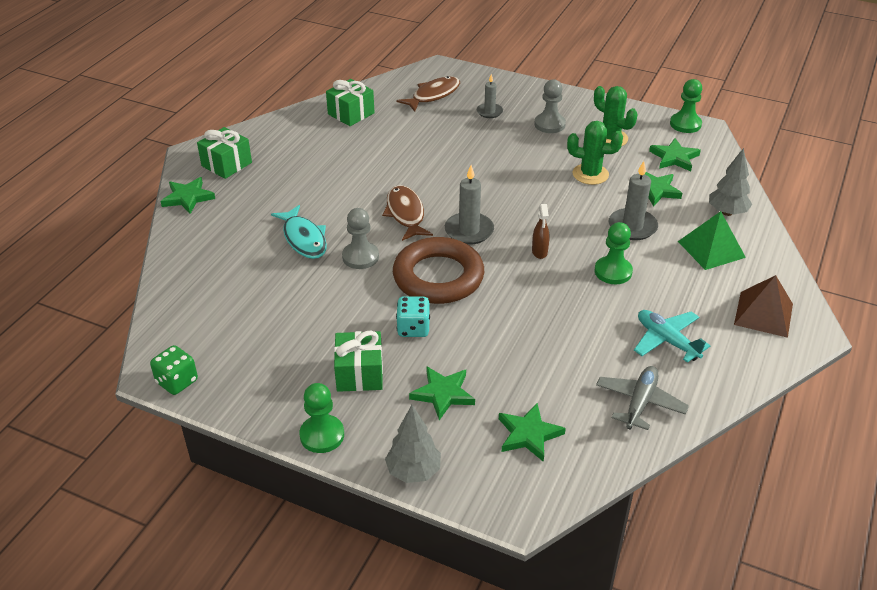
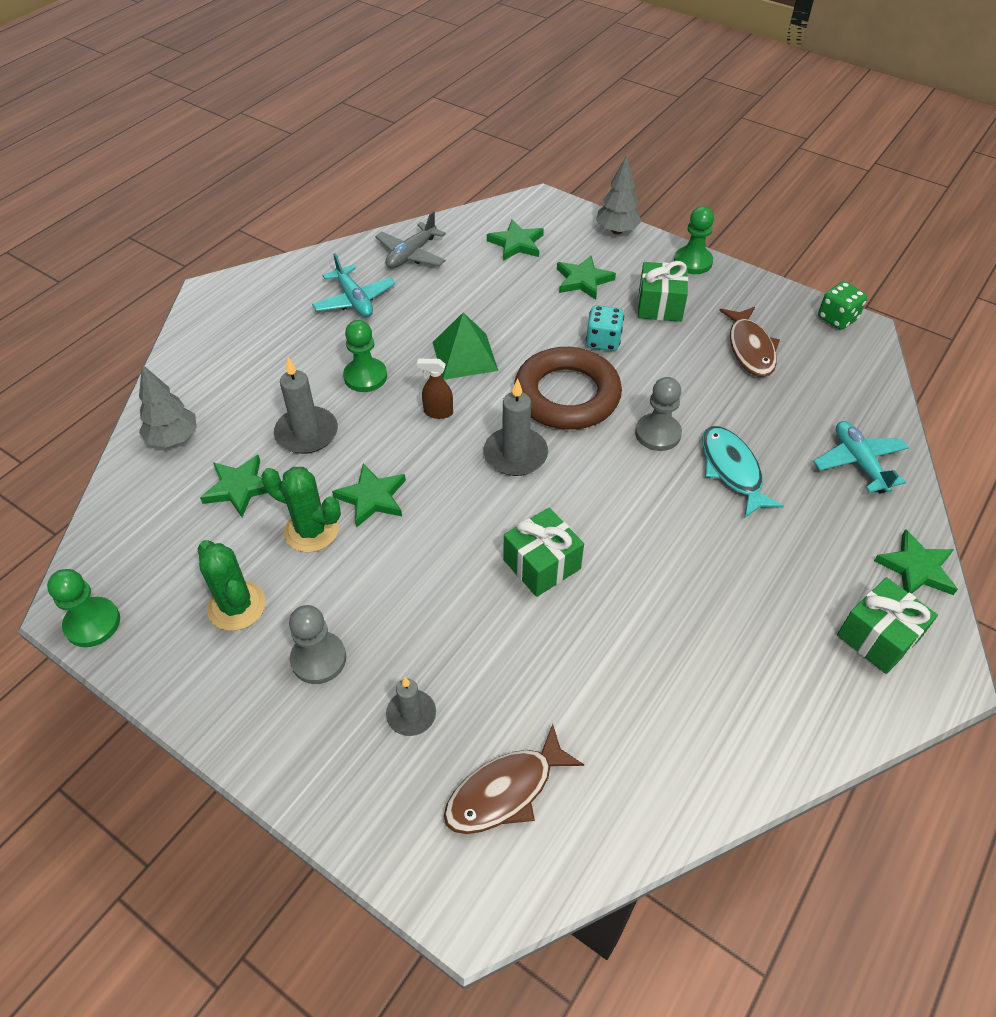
camera: 170 degrees left, 10 degrees up
green gift [326,79,375,126] -> green gift moved to [503,508,584,597]
brown fish [382,185,433,241] -> brown fish moved to [719,307,780,377]
brown spray bottle [532,204,549,259] -> brown spray bottle turned 90 degrees counterclockwise [417,359,453,419]
green star [649,138,701,171] -> green star moved to [332,463,406,528]
green pyramid [678,211,746,270] -> green pyramid moved to [432,312,498,380]
brown pyramid [734,275,793,338] -> none
none -> turquoise plane [813,421,909,494]

